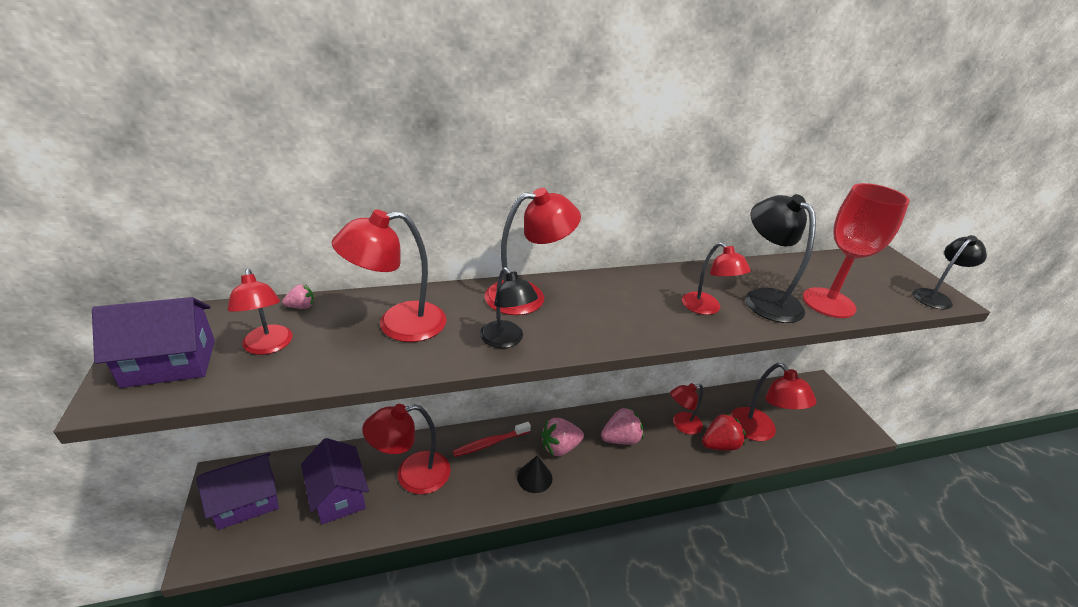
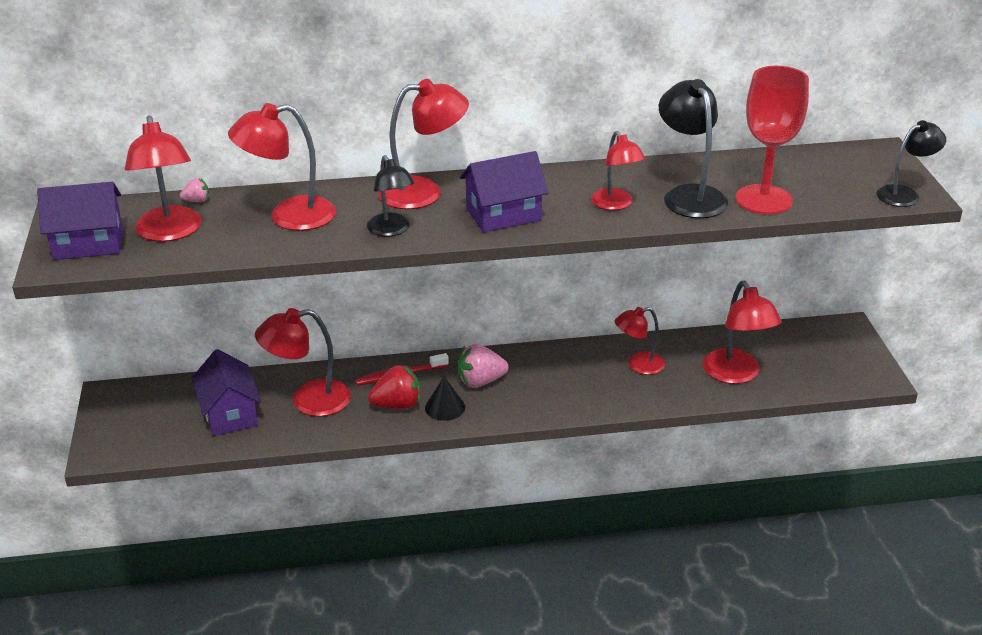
camera: 10 degrees right, 0 degrees up
purple house [196,453,279,530] -> purple house moved to [460,151,548,232]
red lamp [227,269,293,355] -> red lamp [125,116,202,242], size x1.53
pink strawberry [601,407,644,445] -> none
red strawberry [702,413,746,451] -> red strawberry moved to [368,365,420,409]

